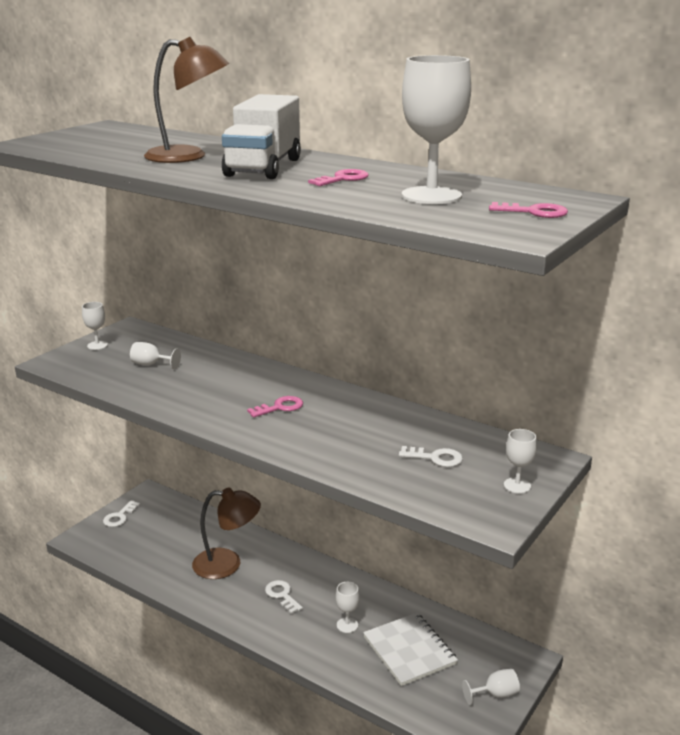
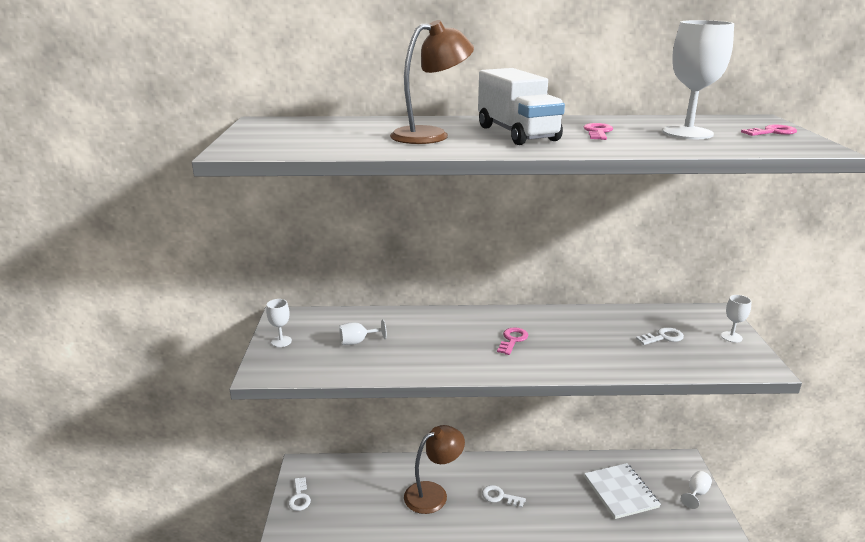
camera: 35 degrees left, 0 degrees up
white goblet [336,582,359,633] -> none
white notebook [363,613,458,686] -> white notebook turned 45 degrees clockwise [584,463,661,519]

